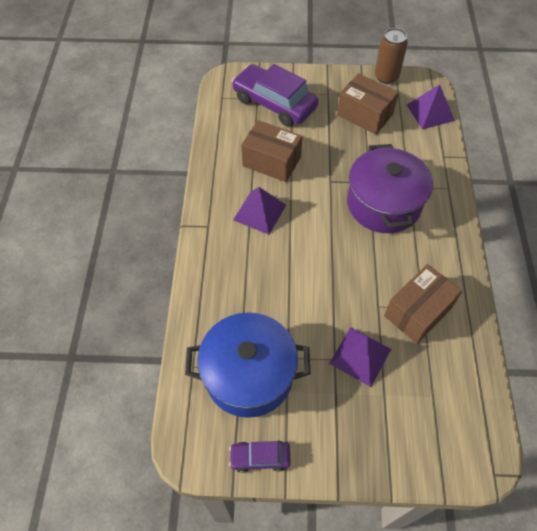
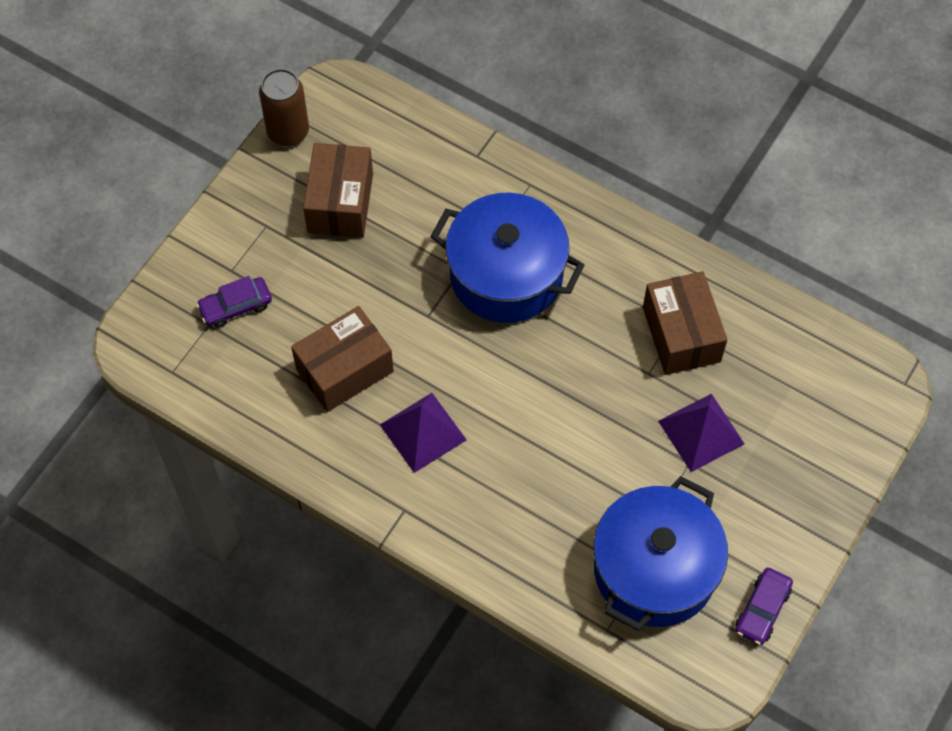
camera: 60 degrees left, 5 degrees up
purple car [232,64,319,126] -> purple car [196,276,272,328], size x0.48
brown box [337,73,399,134] -> brown box turned 60 degrees counterclockwise [303,143,373,238]
purple pot [347,144,433,233] -> blue pot [430,192,585,323]
purple pyramid [407,84,455,129] -> none

